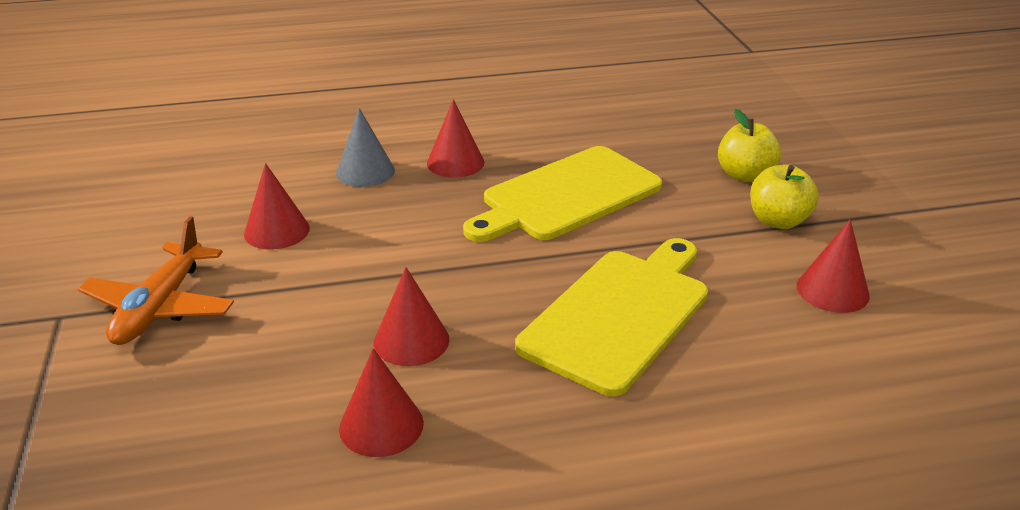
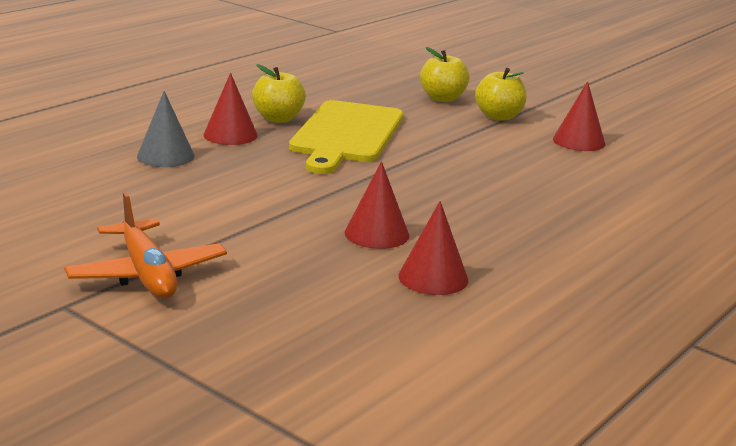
camera: 40 degrees left, 10 degrees down
red cone [244,163,310,250] -> none
yellow cutting board [515,238,708,396] -> none
none -> yellow apple [252,64,306,123]

